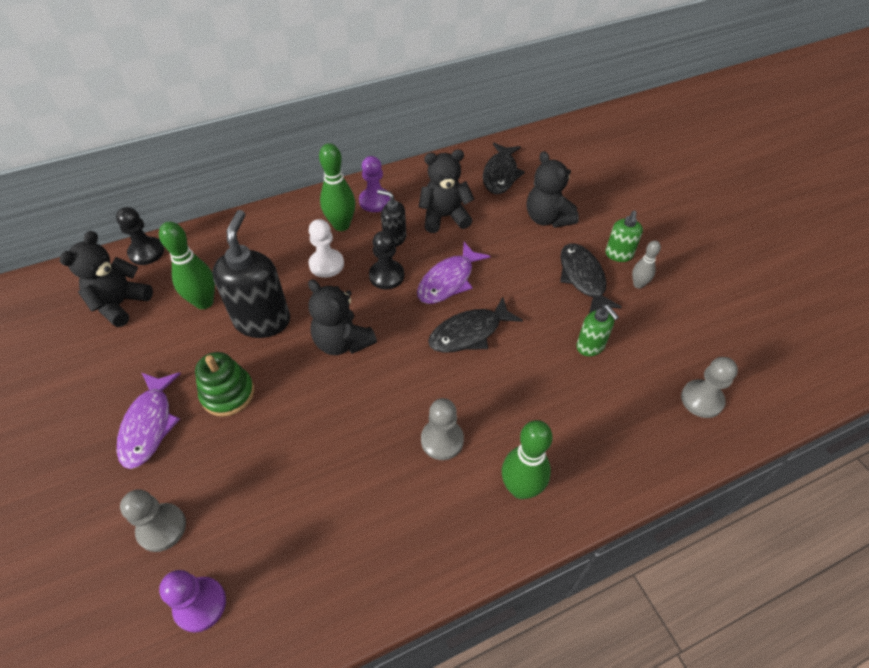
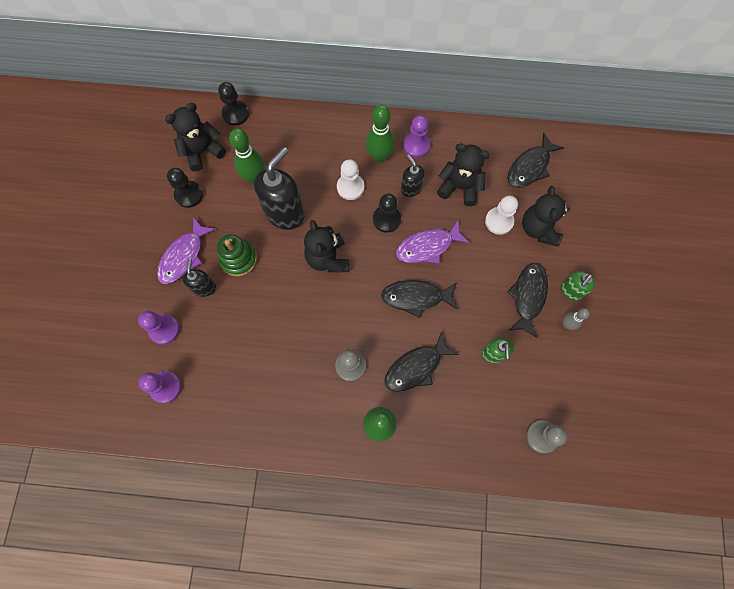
camera: 30 degrees right, 20 degrees up
grey pawn [120,489,186,552] -> purple pawn [138,311,180,344]
none -> black pawn [167,167,203,208]
none -> black soap dispenser [183,259,216,297]
none -> black fish [384,331,459,392]
none -> white pawn [485,196,518,235]

